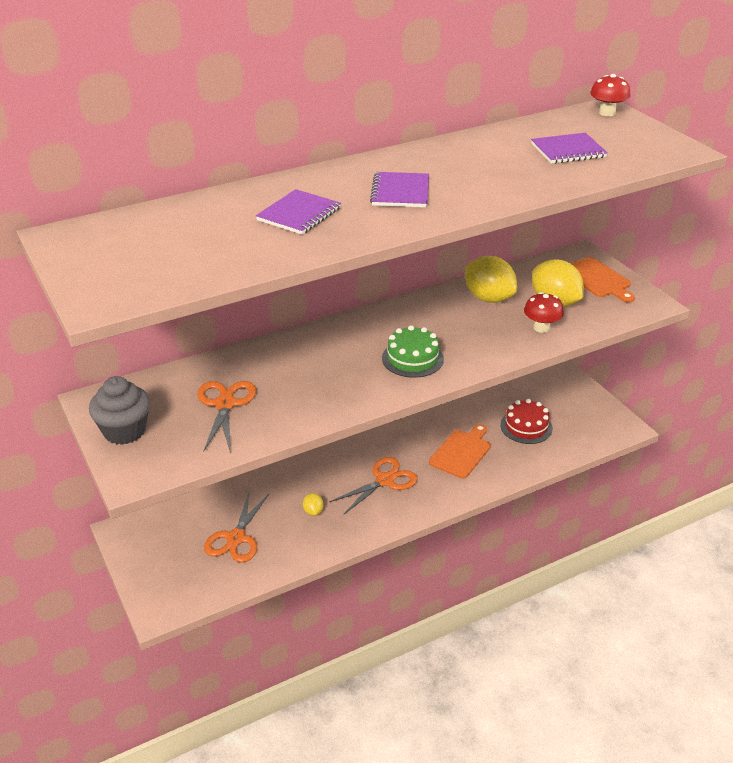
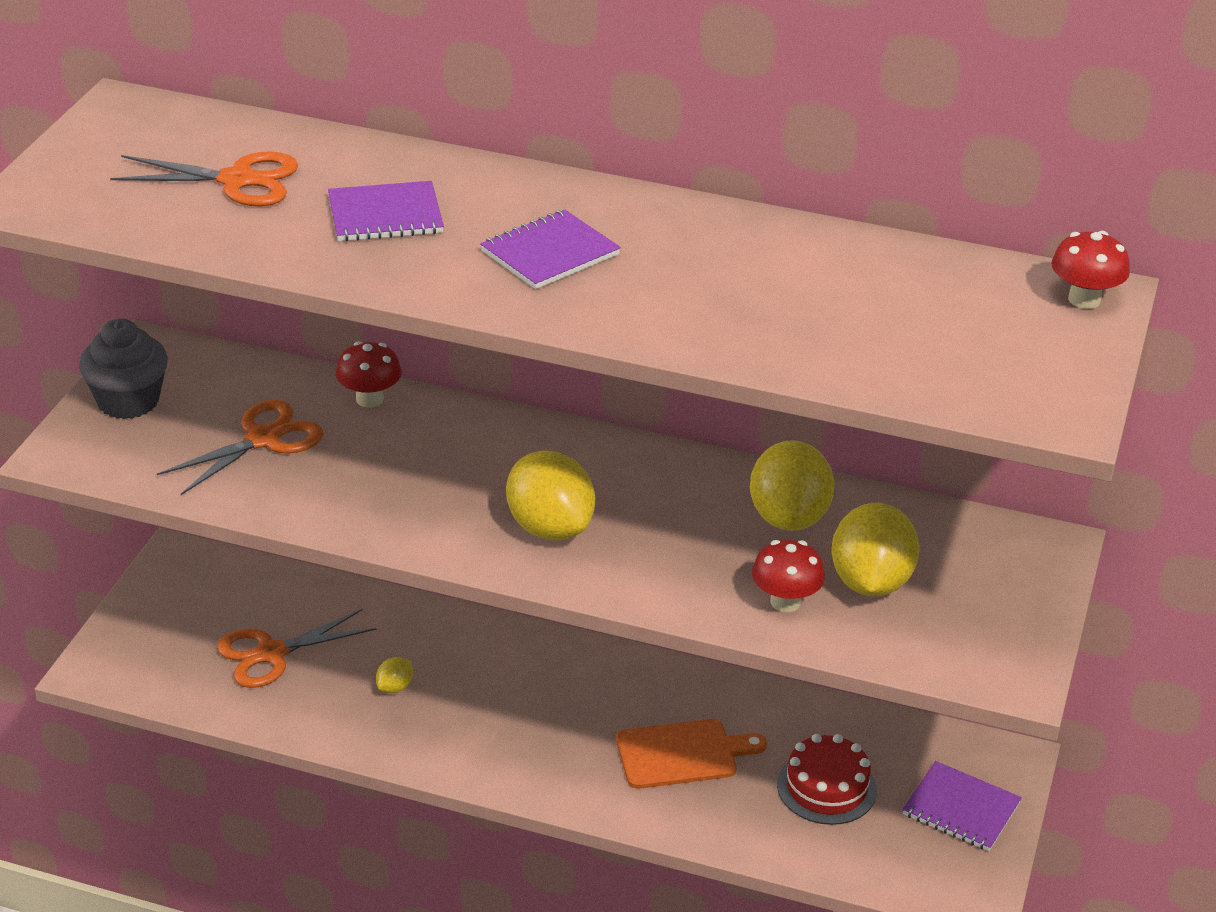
camera: 45 degrees right, 0 degrees up
orange scissors [330,457,418,515] -> orange scissors moved to [110,151,298,207]
green cake [382,325,444,378] -> yellow lemon [506,451,595,540]
purple notebook [531,133,608,164] -> purple notebook moved to [903,761,1022,851]
orange cutting board [570,257,635,303] -> none
none -> red mushroom [336,341,402,408]

